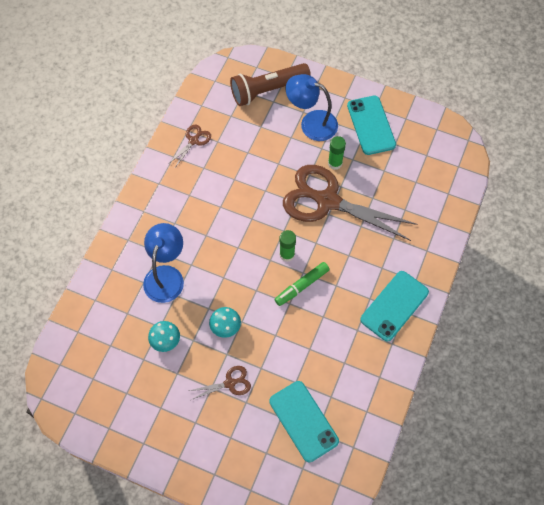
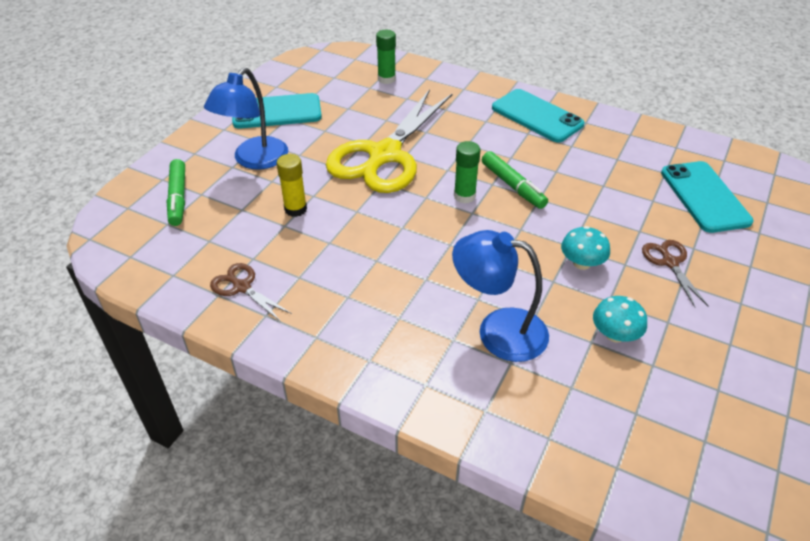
camera: 85 degrees left, 20 degrees down
brown flashlight [230,63,311,106] -> green marker [167,159,185,226]
turquoise phone [269,381,339,462] -> turquoise phone turned 75 degrees counterclockwise [661,161,754,233]
brown scissors [283,165,417,241] -> yellow scissors [326,89,453,193]
green glue stick [328,136,346,170] -> green glue stick moved to [376,30,396,84]
none -> yellow glue stick [277,154,307,217]

